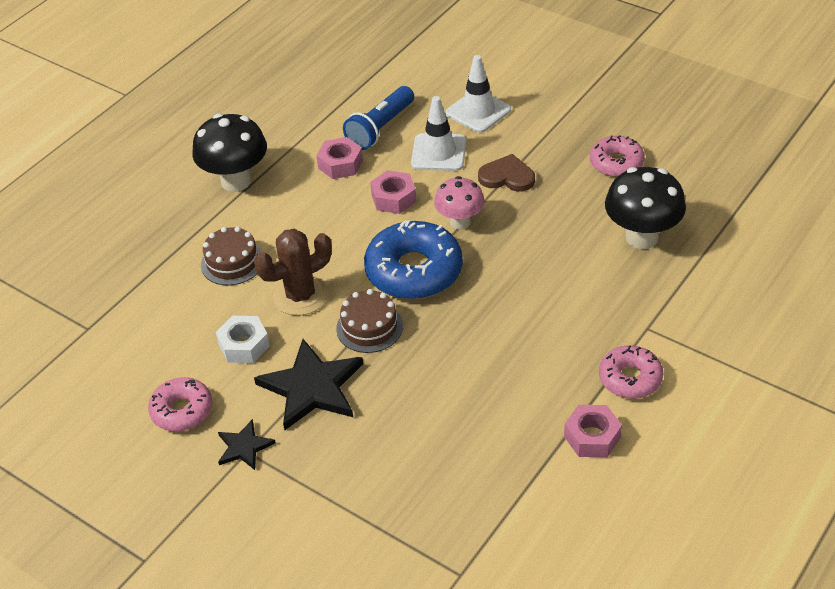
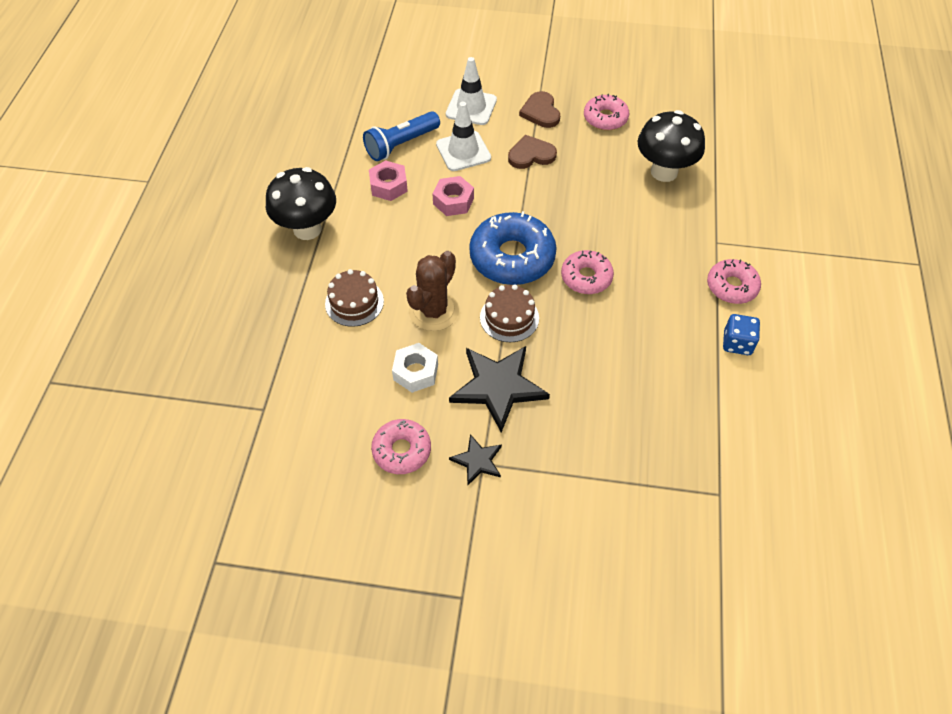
camera: 30 degrees left, 10 degrees up
blue flashlight [343,86,414,150] -> blue flashlight turned 45 degrees clockwise [363,111,440,161]
pink mushroom [434,176,485,230] -> none
pink nut [564,405,622,458] -> blue dice [723,314,760,355]
none -> brown heart [519,91,560,128]
none -> pink donut [561,250,614,294]

